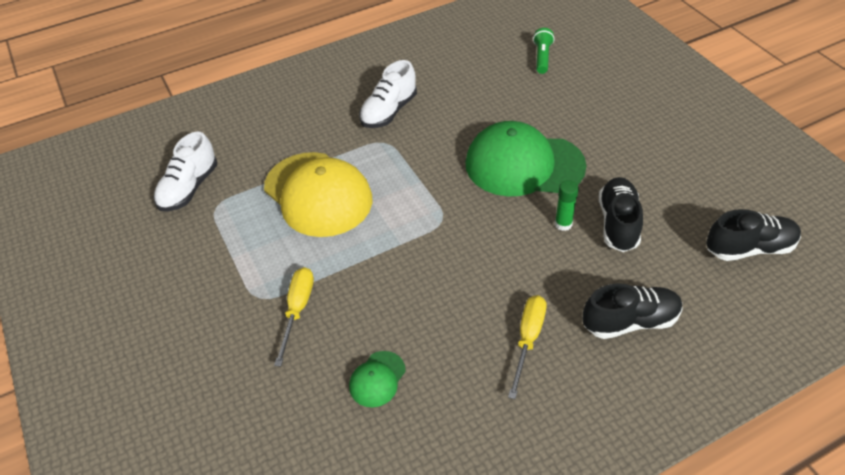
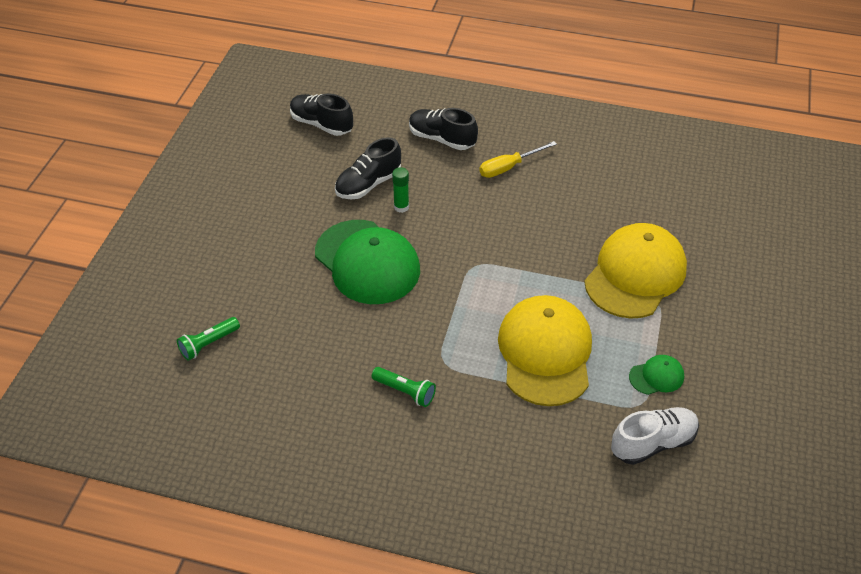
camera: 140 degrees left, 0 degrees up
yellow screwdriver [274,267,314,367] -> yellow cap [585,223,687,319]
green cap [349,351,406,408] -> green cap moved to [629,355,684,395]
white shoe [359,60,417,128] -> green flashlight [372,367,436,407]

